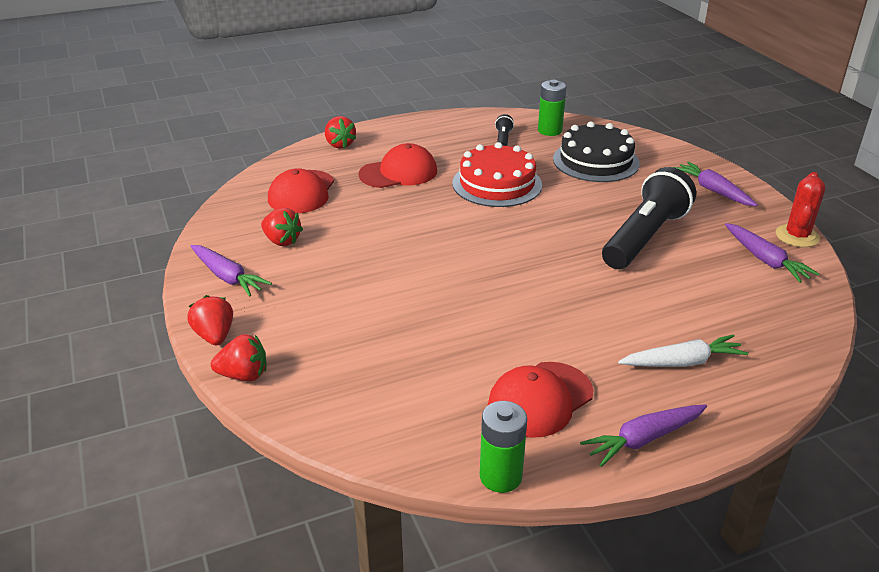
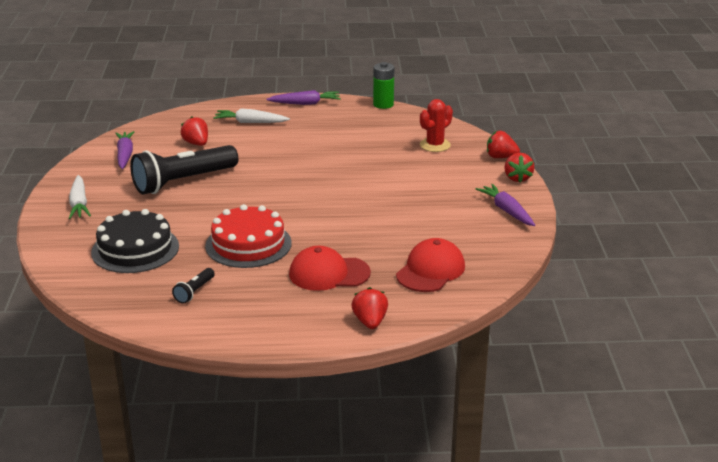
camera: 160 degrees left, 5 degrees down
red strawberry [261,208,303,246] -> red strawberry moved to [181,117,208,146]
red cap [488,362,593,438] -> none
green battery [538,80,566,136] -> none
purple carrot [673,161,757,206] -> white carrot [69,175,91,219]
red cactus [776,172,825,247] -> red cactus moved to [420,99,453,152]

